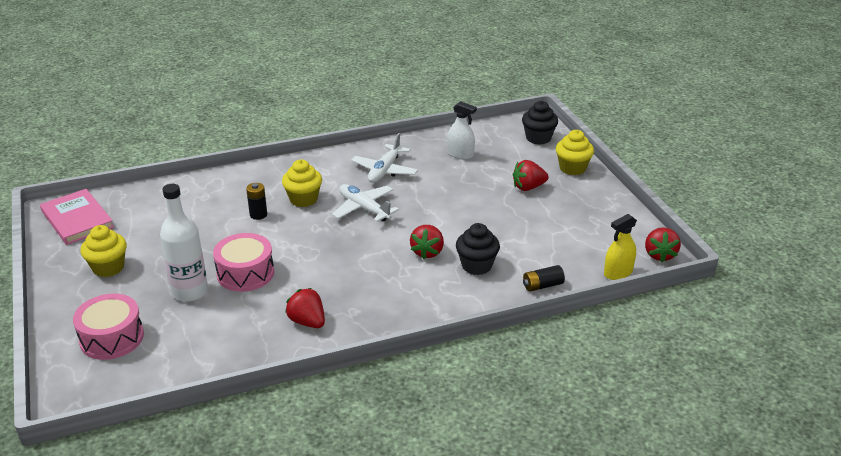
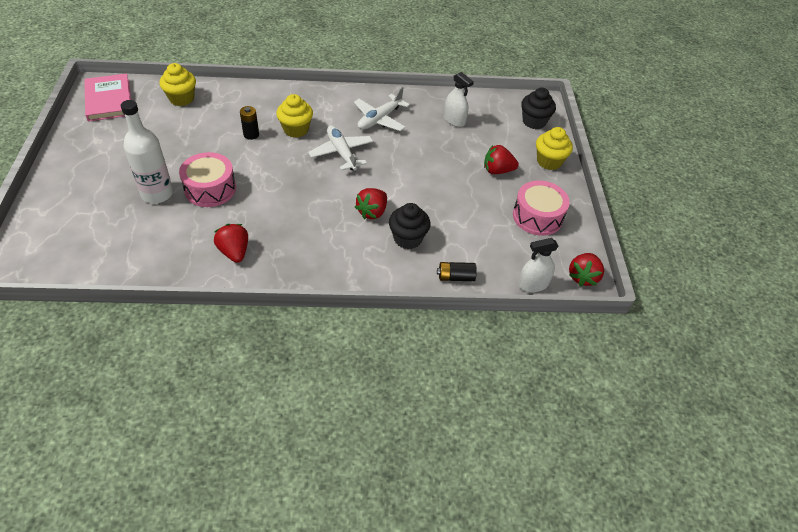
camera: 15 degrees right, 15 degrees up
pink drum [73,293,144,360] -> pink drum moved to [513,180,570,236]
yellow cupcake [81,225,127,277] -> yellow cupcake moved to [160,63,196,106]
yellow spray bottle [604,214,637,280] -> white spray bottle [518,238,559,292]

